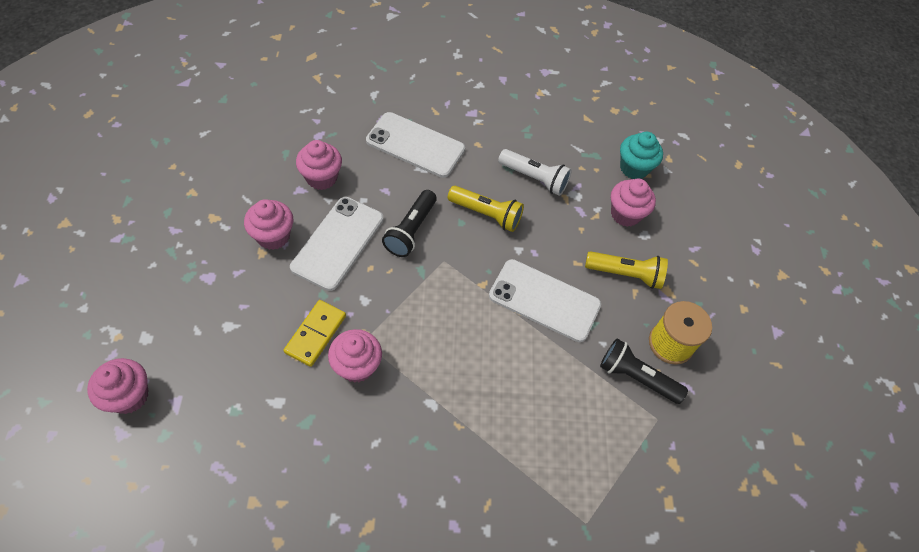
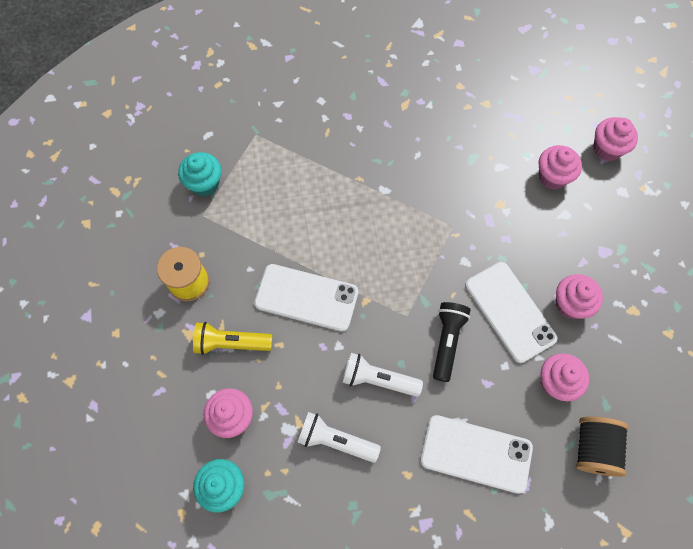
camera: 175 degrees right, 10 degrees up
yellow domino [284,300,346,367] -> none
white phone [290,197,383,291] -> white phone turned 45 degrees counterclockwise [465,262,558,363]
pink cupcake [328,329,382,383] -> pink cupcake moved to [539,145,582,190]
yellow flashlight [448,186,524,232] -> white flashlight [342,353,423,397]
black flashlight [600,339,688,404] -> none
none -> turquoise cupcake [178,152,221,196]
none -> black spool [576,416,629,477]

